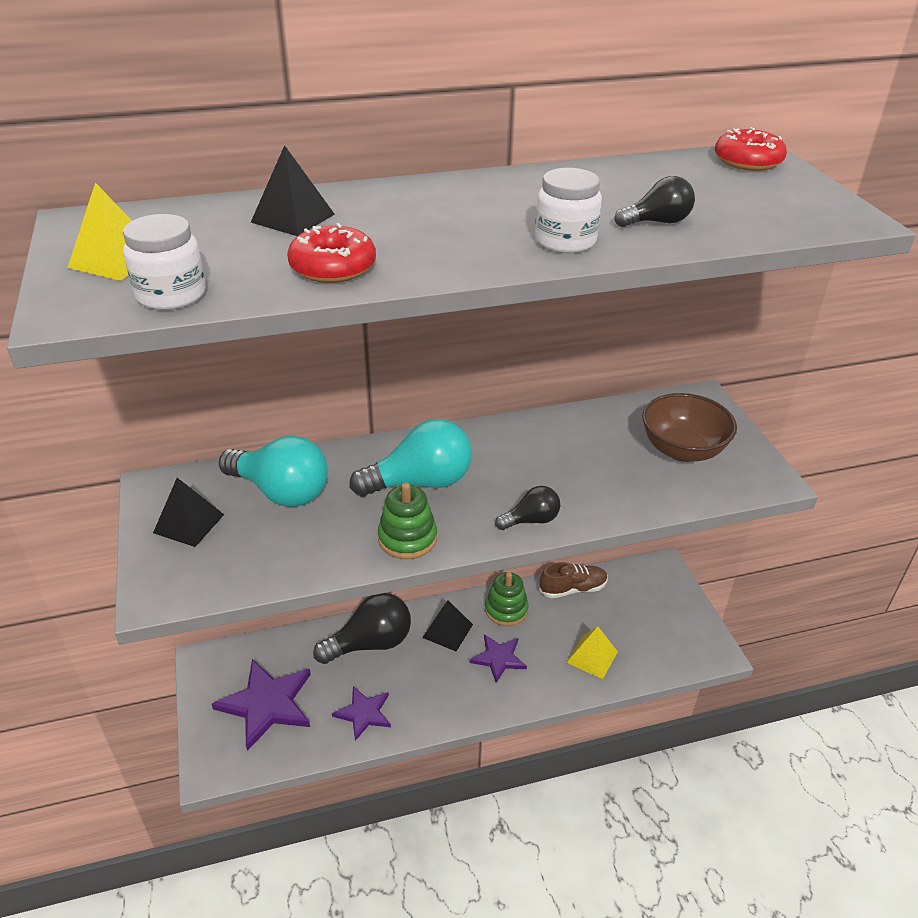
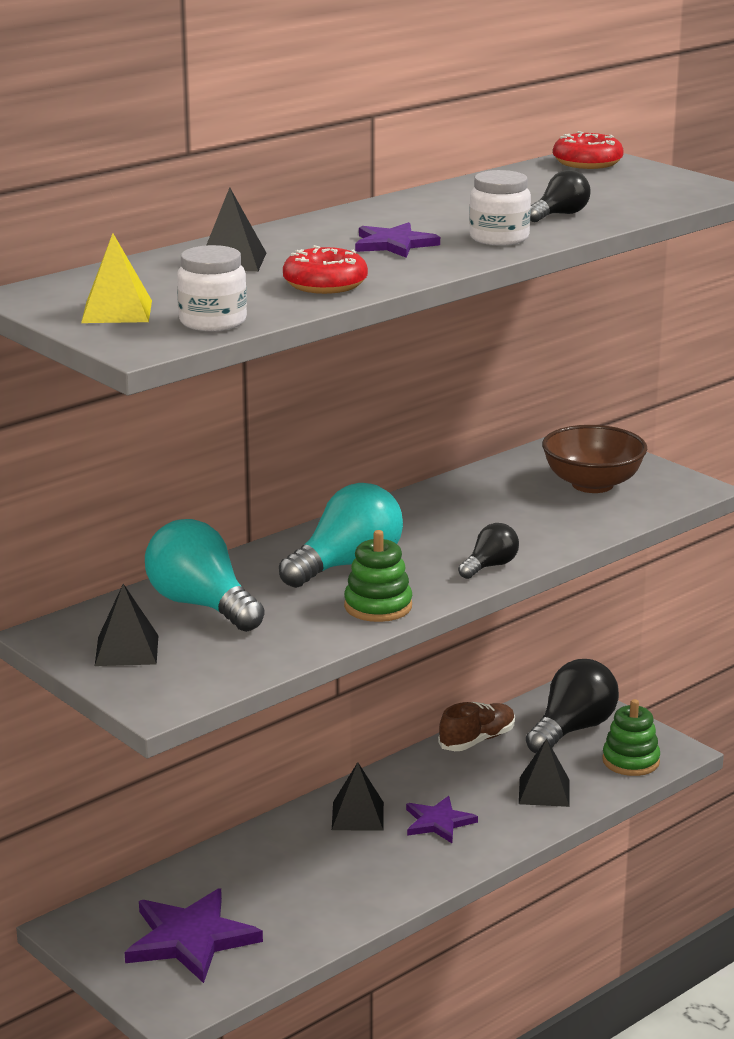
camera: 25 degrees left, 15 degrees down
turquoise light bulb [219,436,328,507] -> turquoise light bulb turned 135 degrees counterclockwise [145,519,265,632]
black light bulb [313,593,411,664] -> black light bulb moved to [526,659,619,753]
purple star [332,686,391,741] -> purple star moved to [355,222,440,258]
green stacking toy [485,572,529,626] -> green stacking toy moved to [602,699,660,776]
yellow pyramid [566,626,618,679] -> black pyramid [519,739,570,807]

